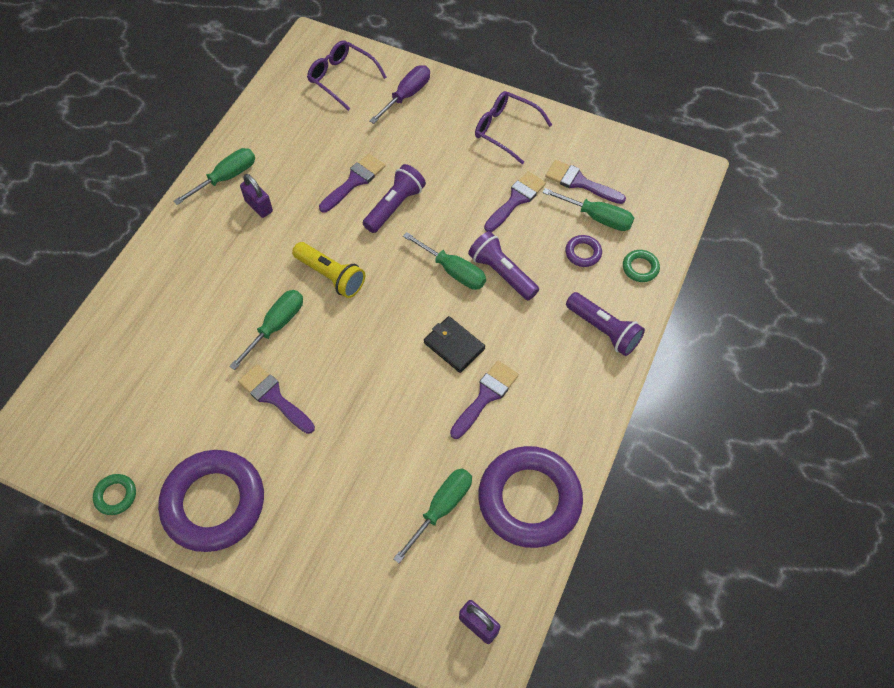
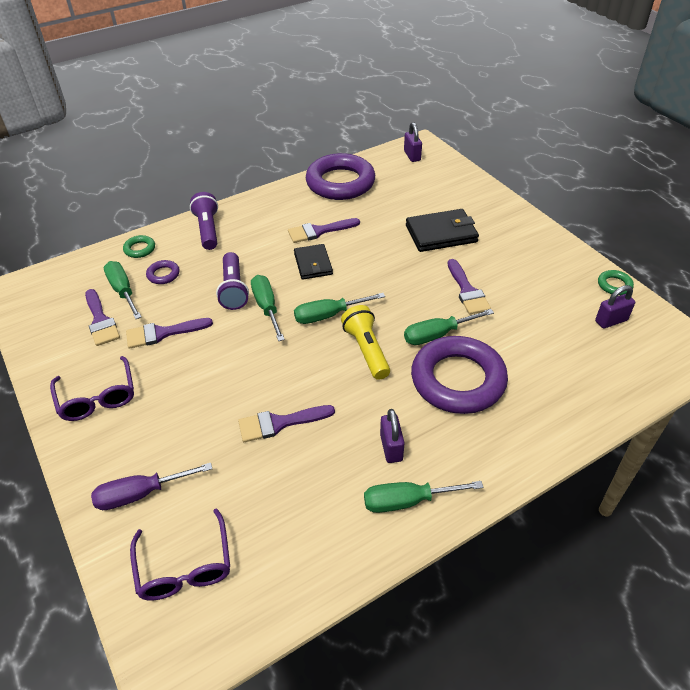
camera: 145 degrees left, 15 degrees down
purple ring [158,450,264,552] -> purple ring moved to [411,336,508,414]
purple flashlight [363,164,426,233] -> none
green screwdriver [393,468,472,563] -> green screwdriver moved to [294,293,385,324]
none -> black wallet [406,209,479,252]
none -> purple padlock [595,285,635,328]

